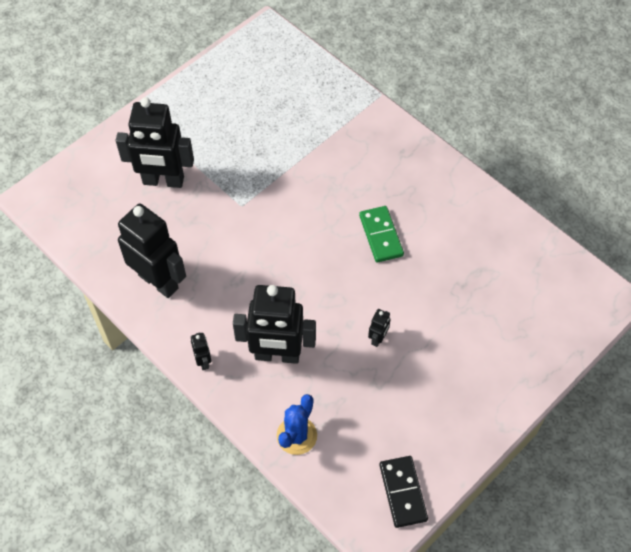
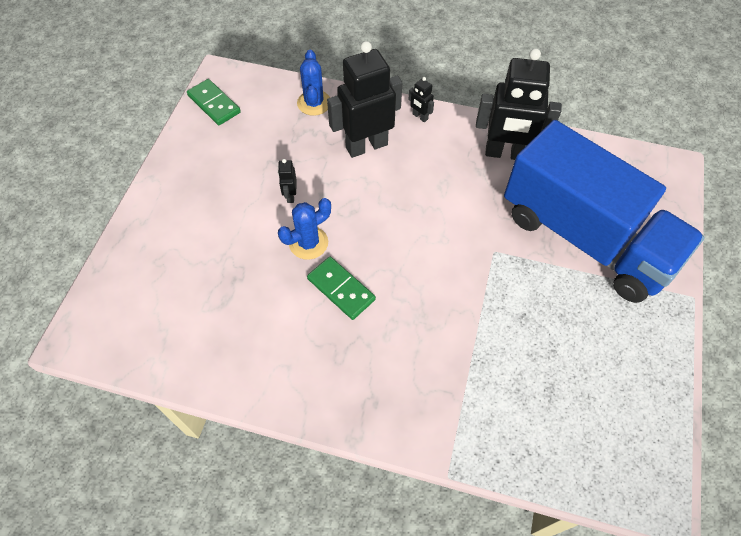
camera: 150 degrees right, 0 degrees up
black robot [116,97,194,188] -> blue truck [504,120,705,303]
black domino [379,456,428,528] -> green domino [187,79,241,125]
none -> blue cactus [278,198,331,260]

